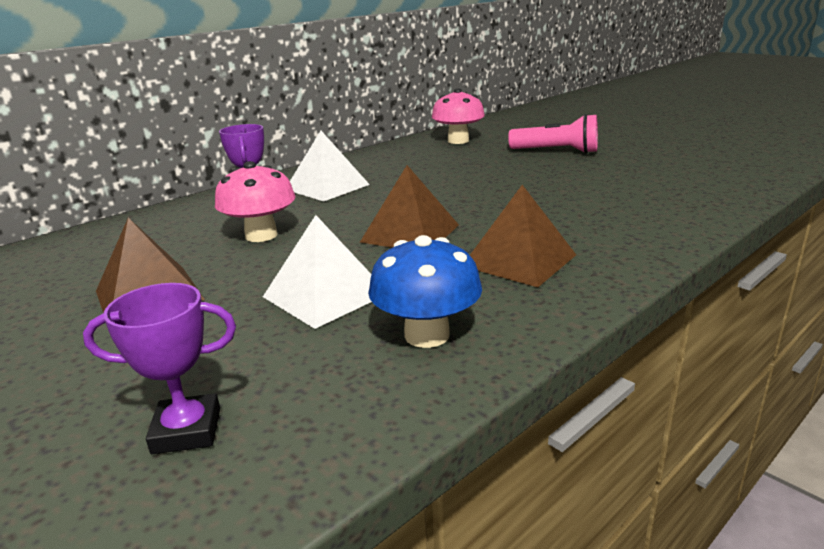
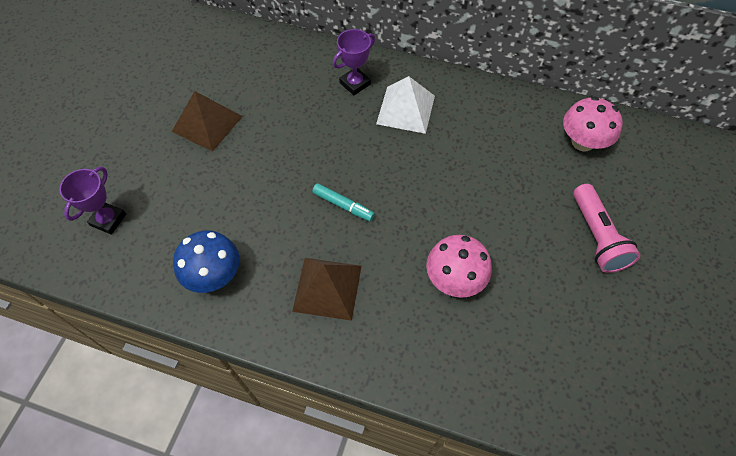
camera: 60 degrees right, 35 degrees up
purple trophy [83,283,236,454] -> purple trophy turned 60 degrees clockwise [59,167,126,235]
pink mushroom [215,161,296,242] -> pink mushroom moved to [426,235,492,298]
white pyramid [263,215,372,329] -> none
brown pyramid [360,165,459,248] -> turquoise marker [312,183,375,221]

